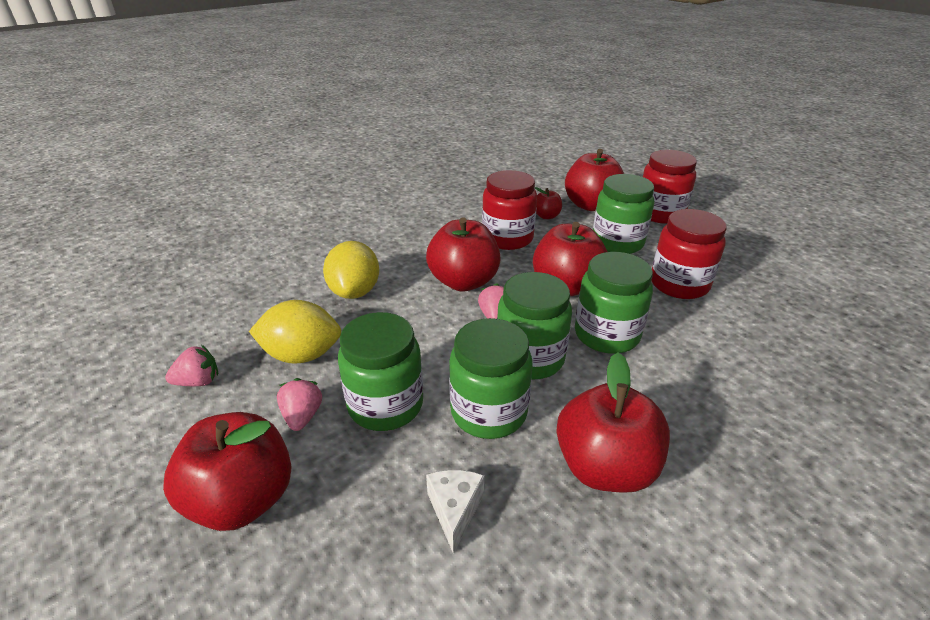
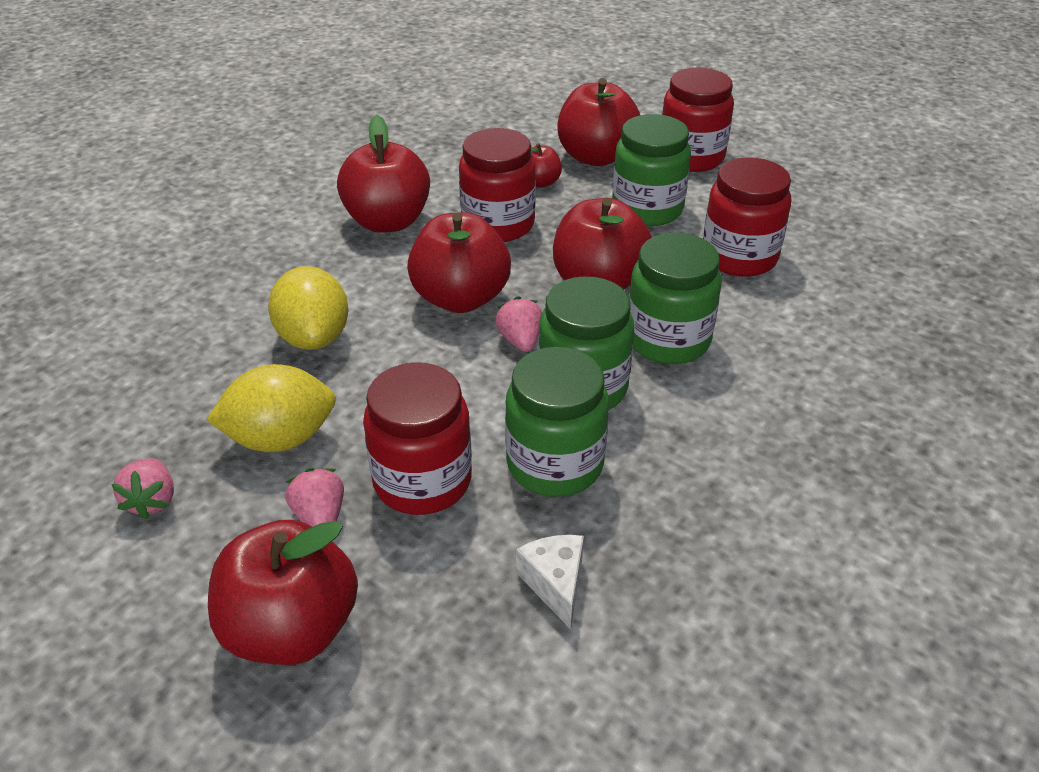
camera: 15 degrees left, 5 degrees up
pink strawberry [165,345,218,386] -> pink strawberry turned 120 degrees clockwise [111,458,174,519]
green jar [338,312,423,431] -> red jar [363,362,472,515]
red apple [556,353,670,493] -> red apple moved to [337,115,430,233]

